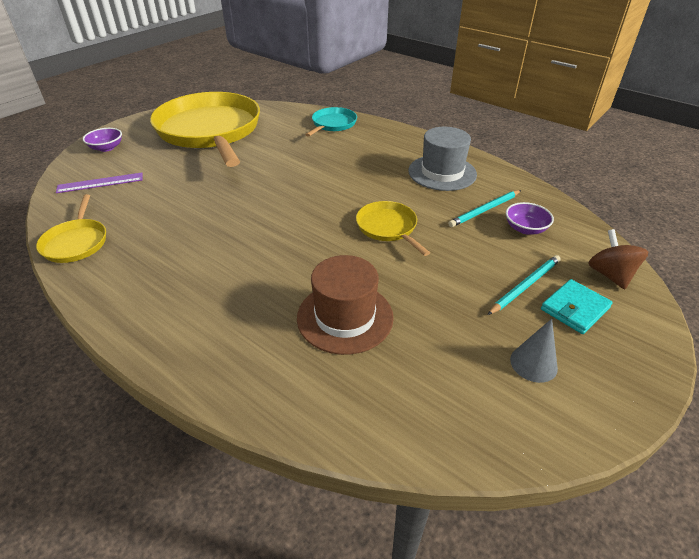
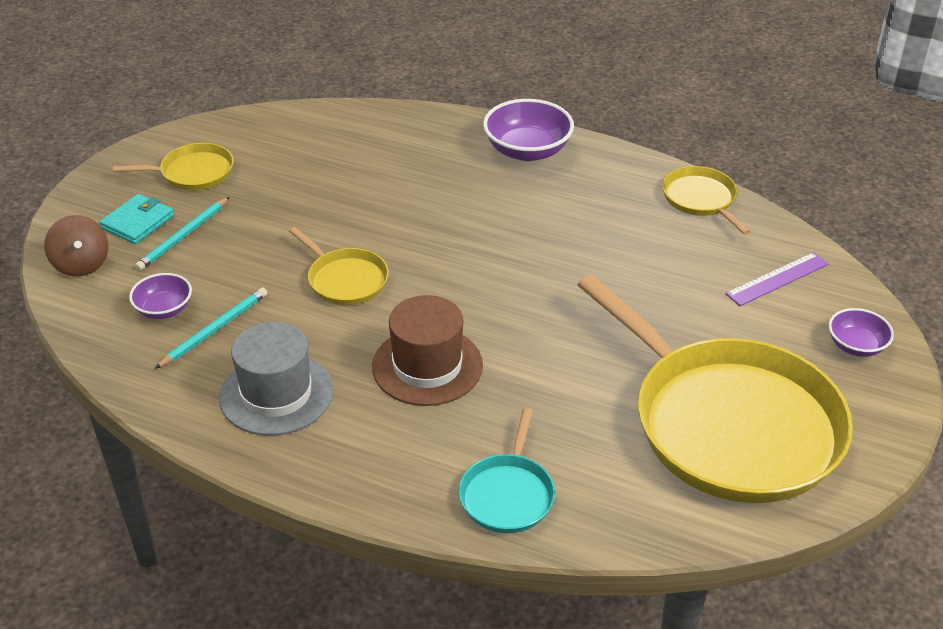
camera: 165 degrees right, 0 degrees up
brown hat [297,255,394,355] -> brown hat moved to [372,295,483,406]
grey cone [510,319,558,383] -> yellow pan [113,143,234,190]
none -> purple bowl [483,99,574,161]

